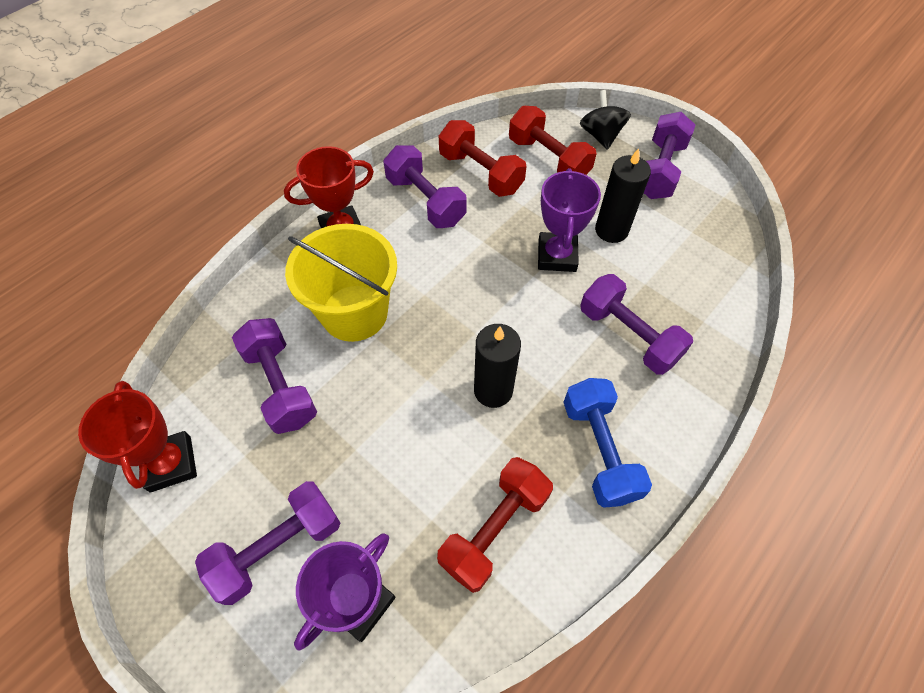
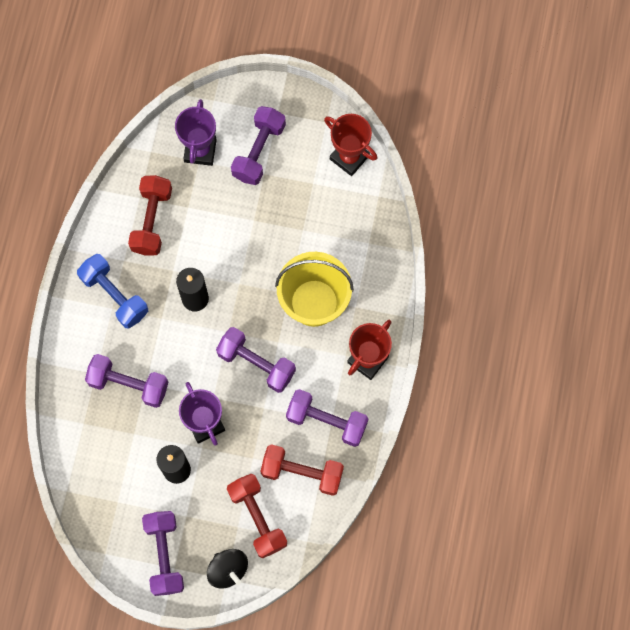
camera: 150 degrees right, 15 degrees up
purple dumbbell [232,318,317,434] -> purple dumbbell moved to [216,327,296,393]
red dumbbell [509,106,597,175] -> red dumbbell turned 45 degrees clockwise [227,474,287,558]

